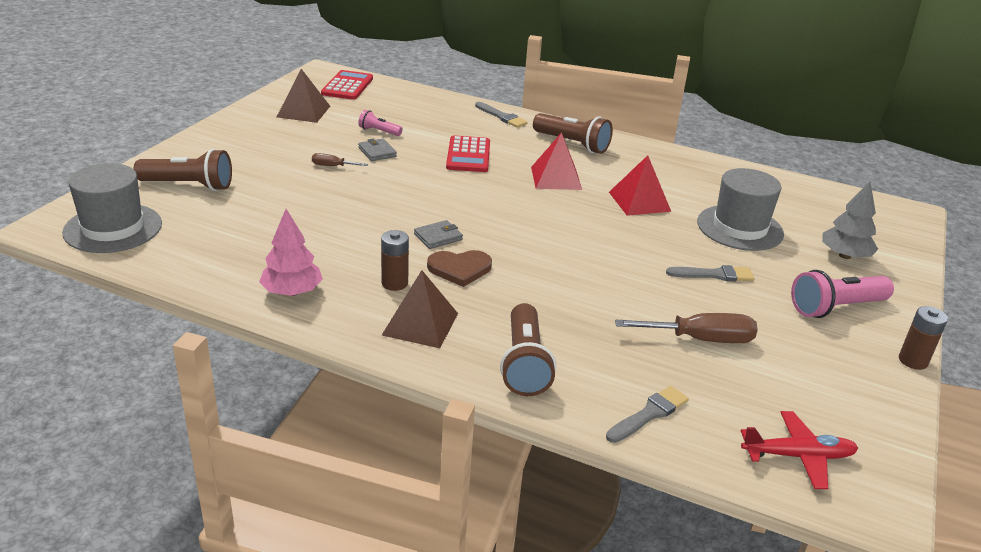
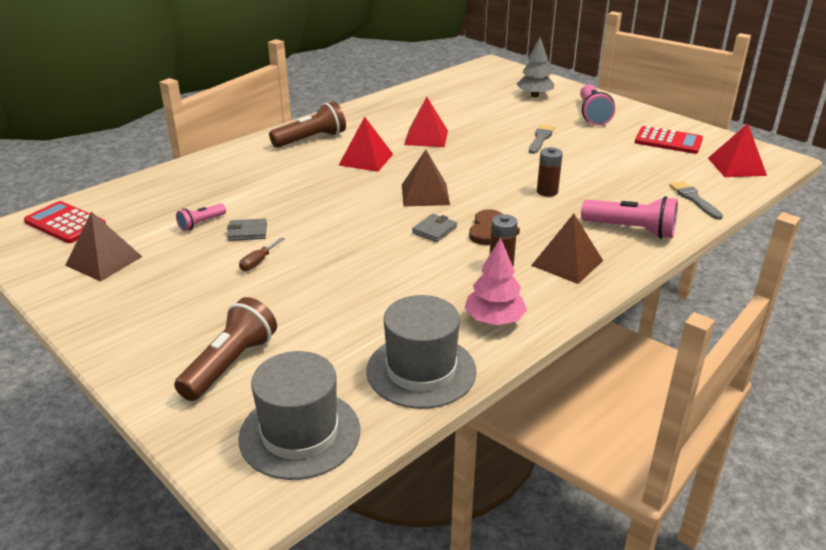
camera: 65 degrees left, 0 degrees up
grey wallet [414,220,463,249] -> grey wallet turned 45 degrees clockwise [412,214,457,242]
red calculator [446,135,490,172] -> red calculator moved to [635,126,703,154]
grey brush [475,102,528,128] -> none
brown flashlight [500,303,556,396] -> pink flashlight [581,196,678,239]
brown screwdriver [615,313,758,343] -> none
grey hat [697,168,784,251] -> grey hat moved to [366,295,477,409]
red plane [741,411,858,489] -> red pyramid [708,123,767,177]
brown battery [899,306,948,370] -> brown battery moved to [537,147,563,197]
none -> brown pyramid [402,150,450,206]

